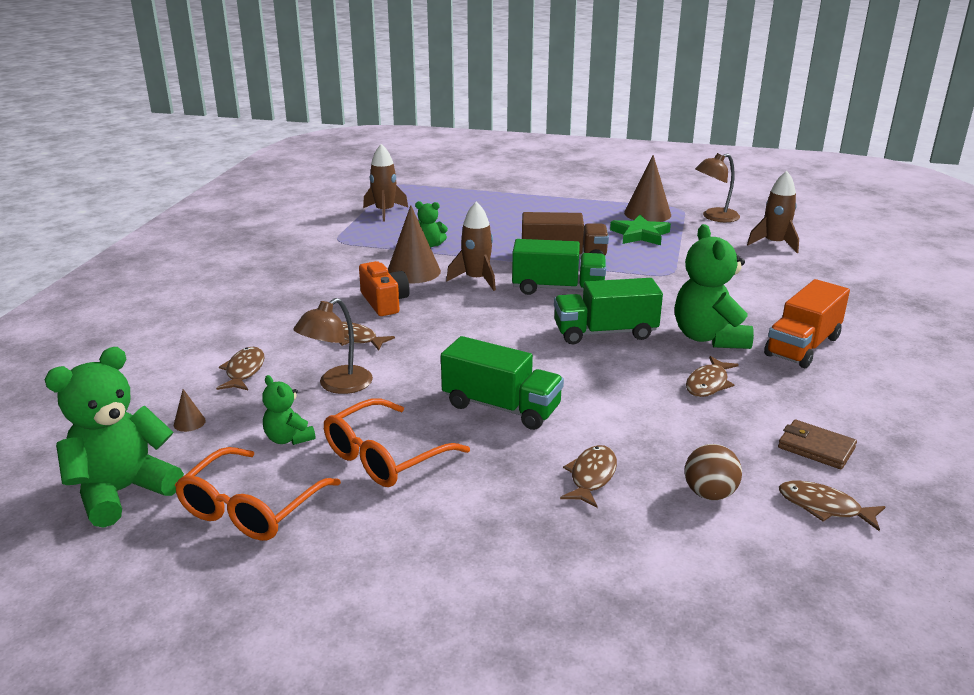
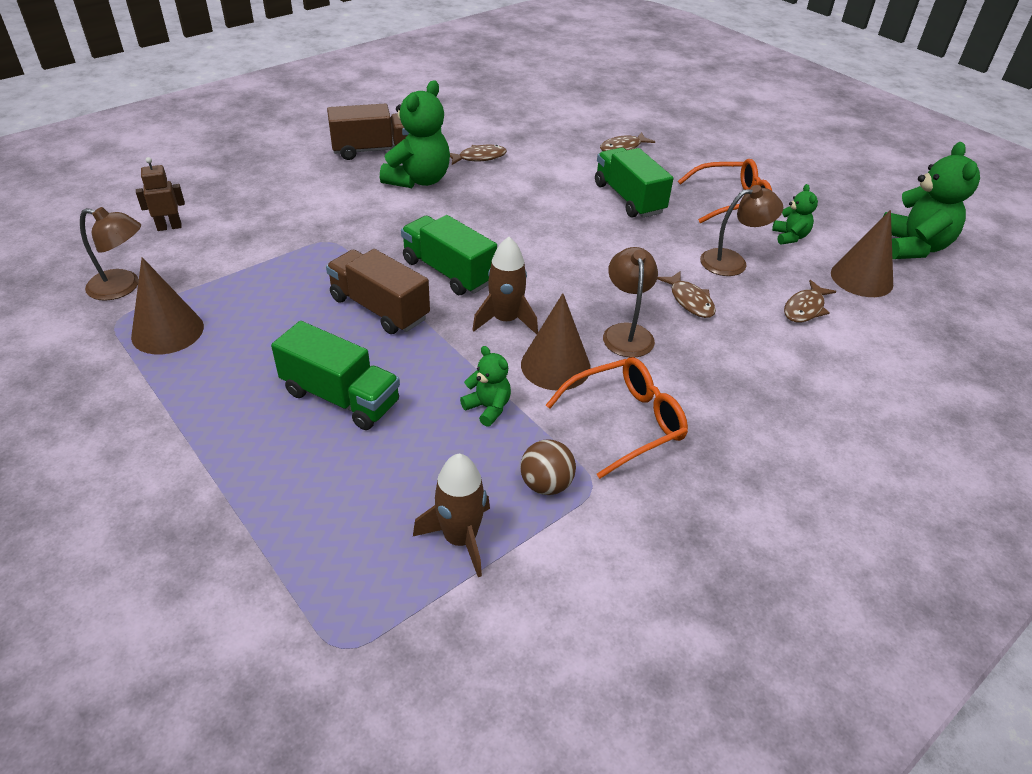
camera: 145 degrees left, 15 degrees up
green teddy bear [44,347,184,528] -> green teddy bear turned 75 degrees counterclockwise [883,142,980,259]
brown cone [174,389,206,432] -> brown cone [831,210,893,297], size x2.38
orange glasses [175,447,341,541] -> orange glasses moved to [546,357,688,479]
orange camera [359,261,410,316] -> brown lamp [603,247,658,357]
green truck [554,278,663,344] -> green truck moved to [271,321,400,430]
green star [610,215,671,245] -> none
brown ball [685,444,742,500] -> brown ball moved to [520,440,576,495]
brown rocket [747,171,799,253] -> brown robot [136,157,185,231]
orange truck [764,279,850,368] -> brown truck [327,104,409,160]
brown wallet [778,420,857,469] -> none
brown fish [779,481,885,531] -> none

